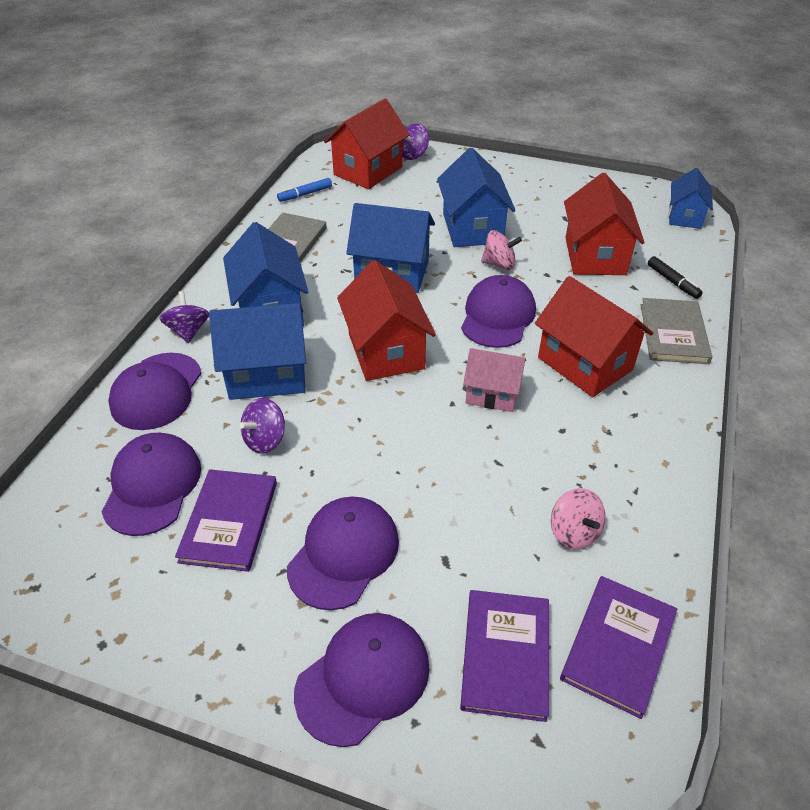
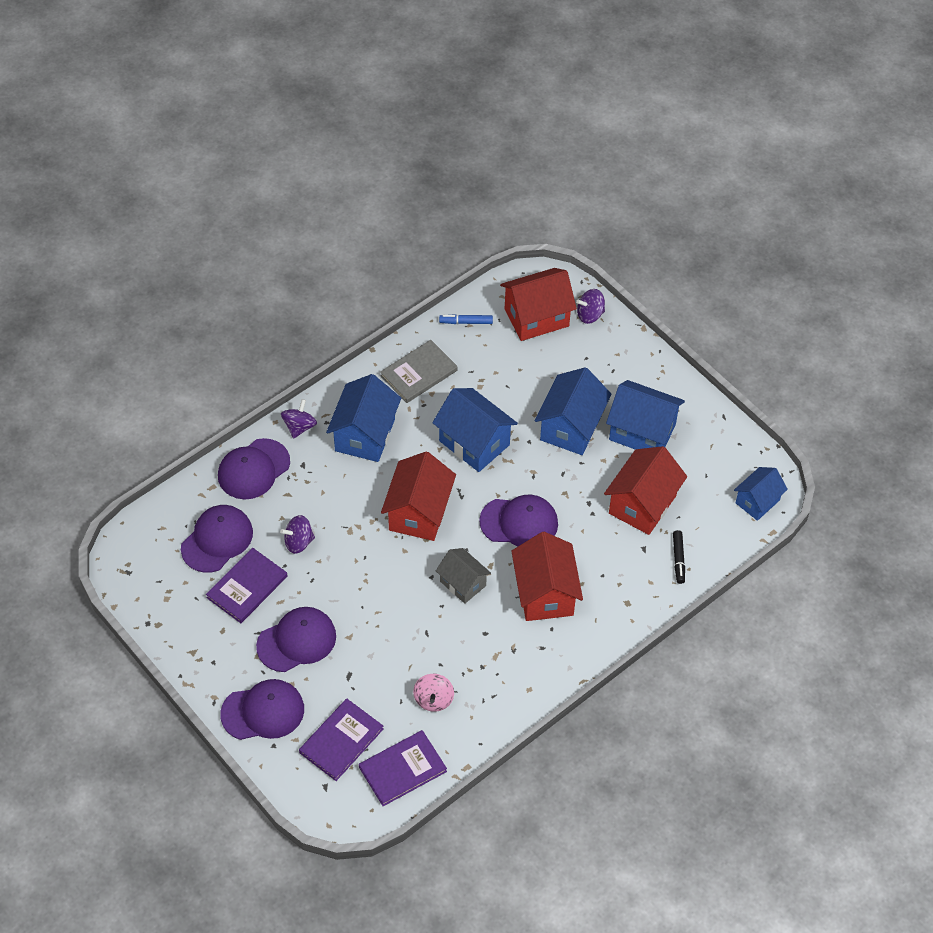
camera: 30 degrees right, 10 degrees up
blue house [209,303,306,400] -> blue house moved to [606,380,685,449]
purple cap [461,275,536,348] -> purple cap turned 45 degrees clockwise [479,494,558,546]
pink house [463,348,526,412] -> grey house [436,548,491,604]
pink spinning top [481,230,522,270] -> none
grey book [641,298,712,364] -> none

